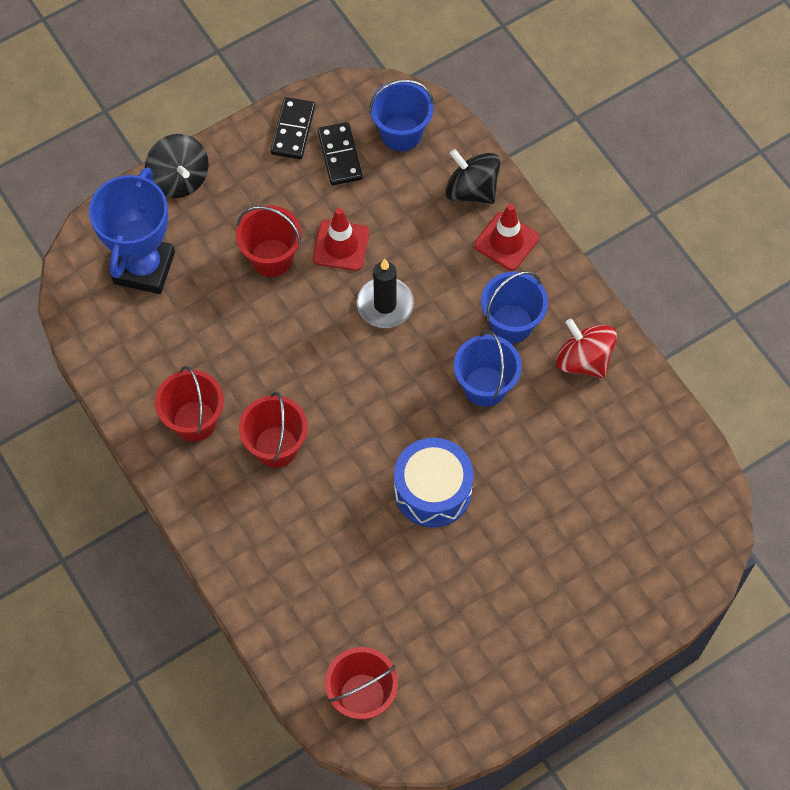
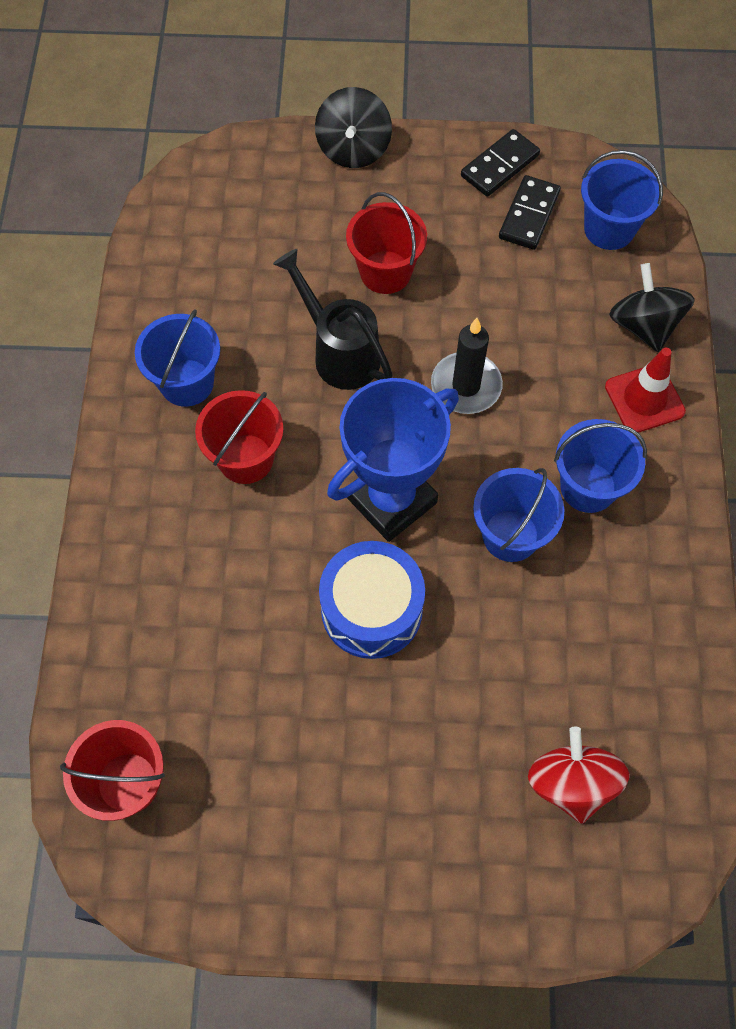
camera: 35 degrees right, 0 degrees up
blue trophy [89,167,175,294] -> blue trophy moved to [327,378,459,542]
red bucket [155,366,224,442] -> blue bucket [135,309,220,407]
red traffic cone [313,208,369,271] -> none
red spinning top [556,319,617,378] -> red spinning top moved to [528,727,629,824]
none -> black watering can [273,249,393,390]

